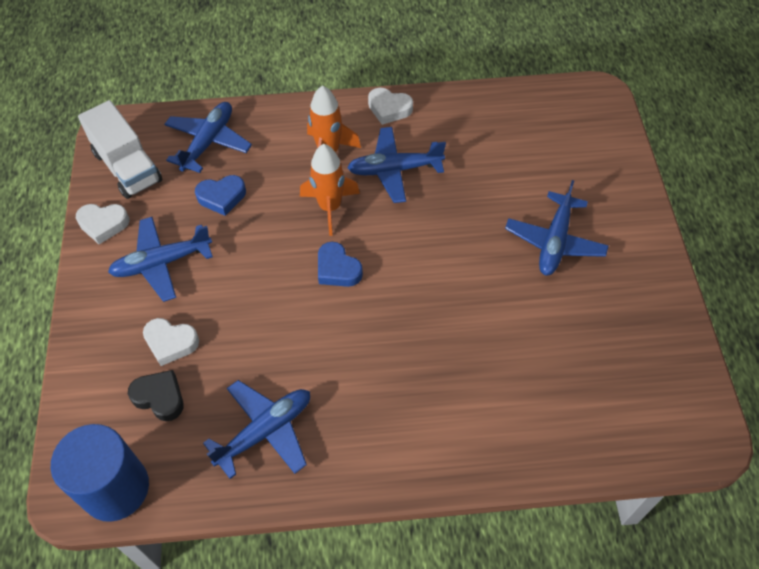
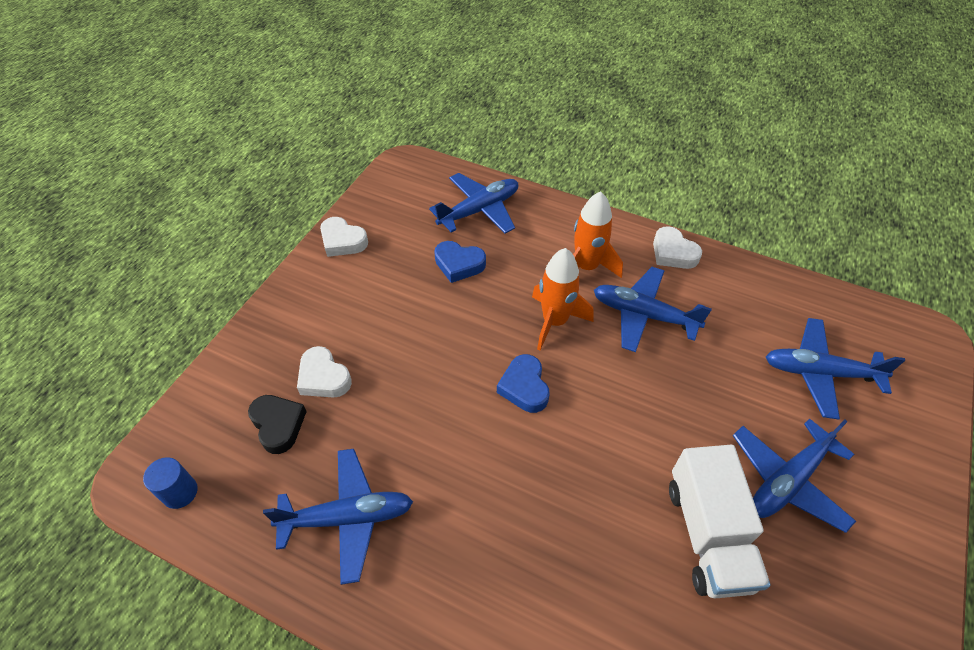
camera: 30 degrees right, 5 degrees down
blue cylinder [51,424,149,522] -> blue cylinder [143,457,198,509], size x0.47
white truck [78,100,162,199] -> white truck moved to [669,445,770,598]
blue plane [108,217,213,302] -> blue plane moved to [766,318,905,420]

